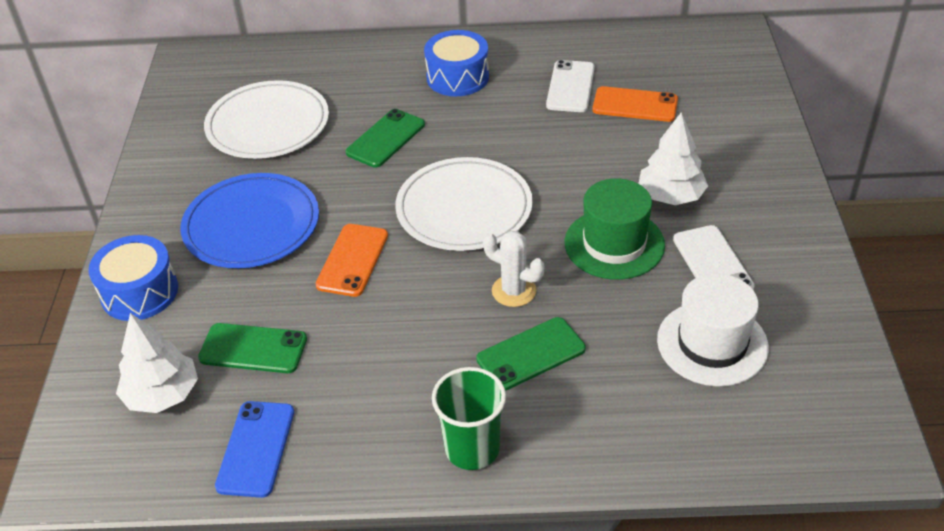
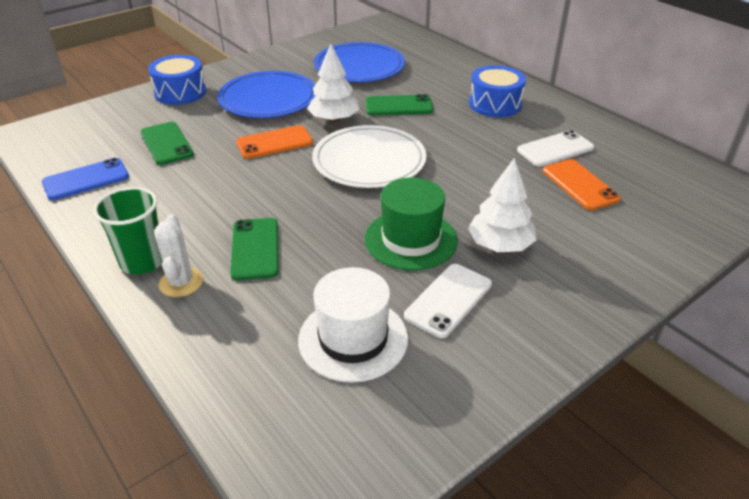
camera: 50 degrees right, 5 degrees down
white tree [116,313,198,413] -> white tree moved to [307,44,360,122]
white plate [204,80,329,159] -> blue plate [314,42,405,82]
green phone [476,317,586,391] -> green phone turned 60 degrees clockwise [230,218,279,280]
white cactus [483,231,544,307] -> white cactus moved to [154,215,203,297]

